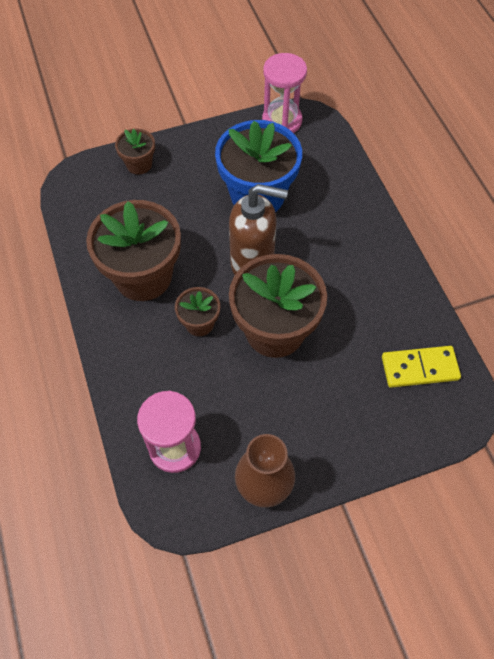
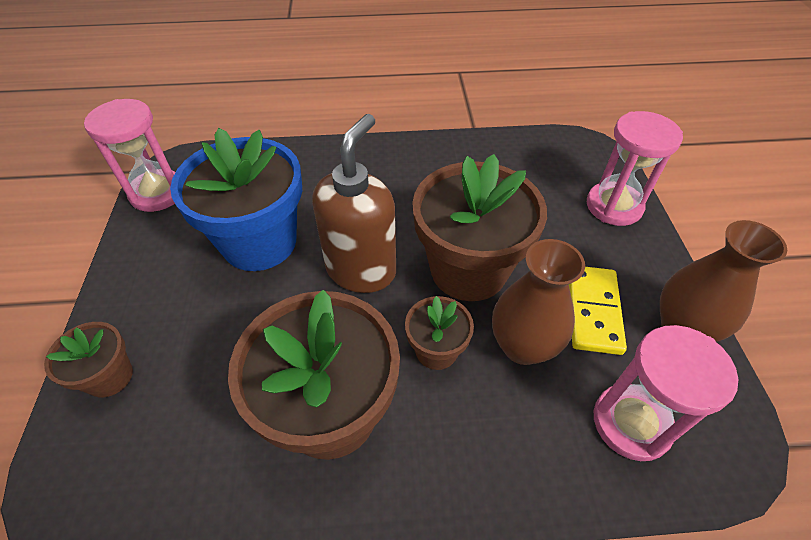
camera: 75 degrees left, 10 degrees down
yellow domino [382,346,461,388] -> yellow domino moved to [569,267,627,355]
none -> brown vase [492,239,585,365]
none -> pink hourglass [587,111,683,226]

